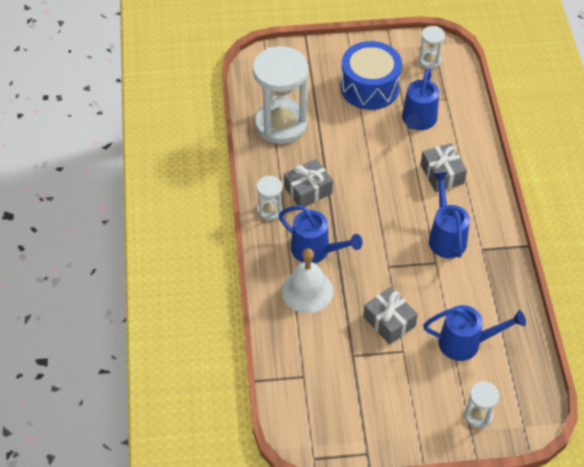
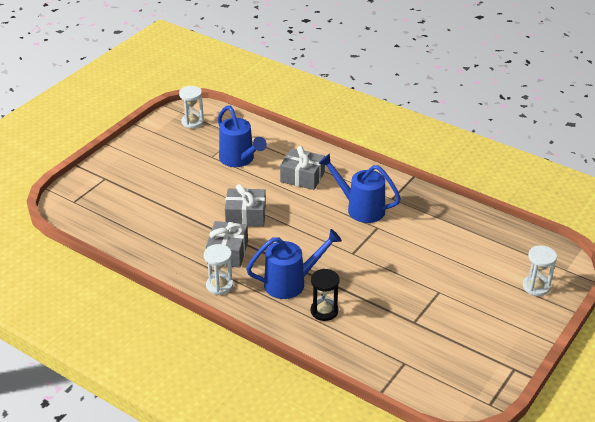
camera: 50 degrees left, 15 degrees down
white hourglass [253,46,308,144] -> none
white bell [282,248,333,313] -> black hourglass [311,269,340,321]
blue drum [341,41,402,110] -> none
grey gift [363,287,418,345] -> grey gift moved to [225,184,266,227]
blue watering can [423,305,526,361] -> none

